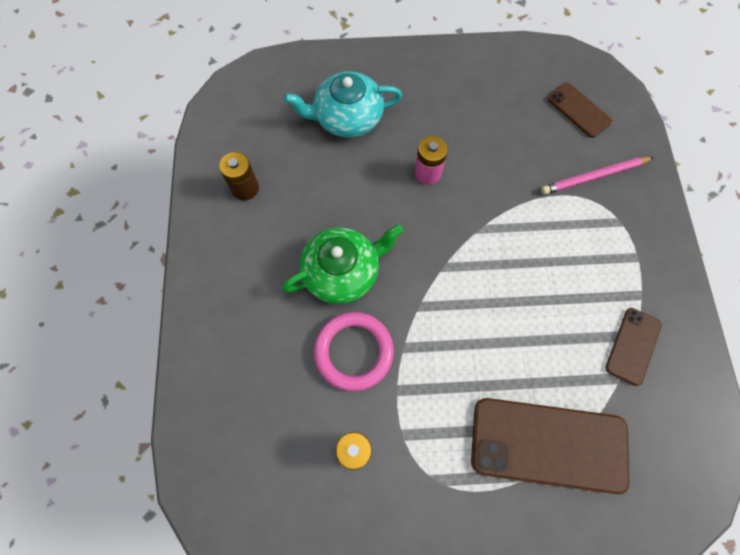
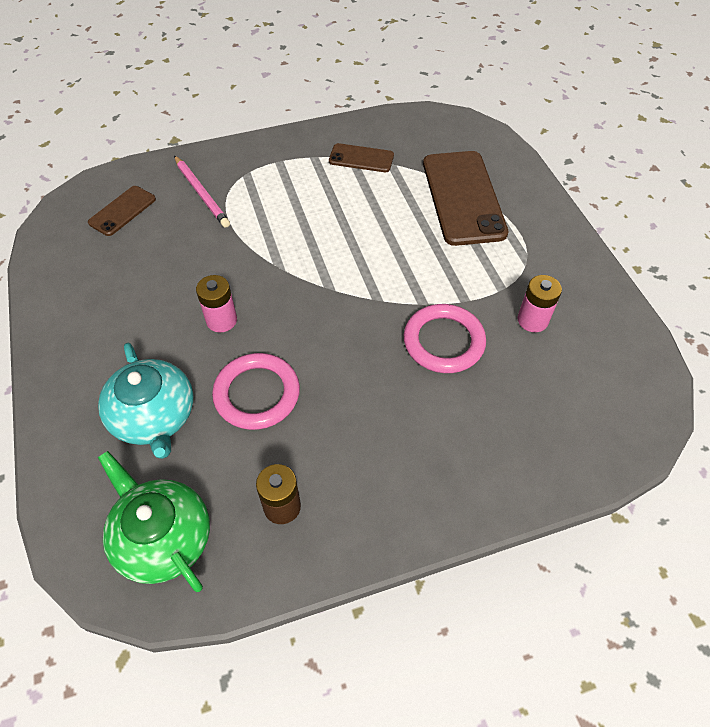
camera: 105 degrees left, 15 degrees down
green teapot [282,224,403,304] -> green teapot moved to [98,451,210,592]
none -> pink ring [212,353,300,430]

